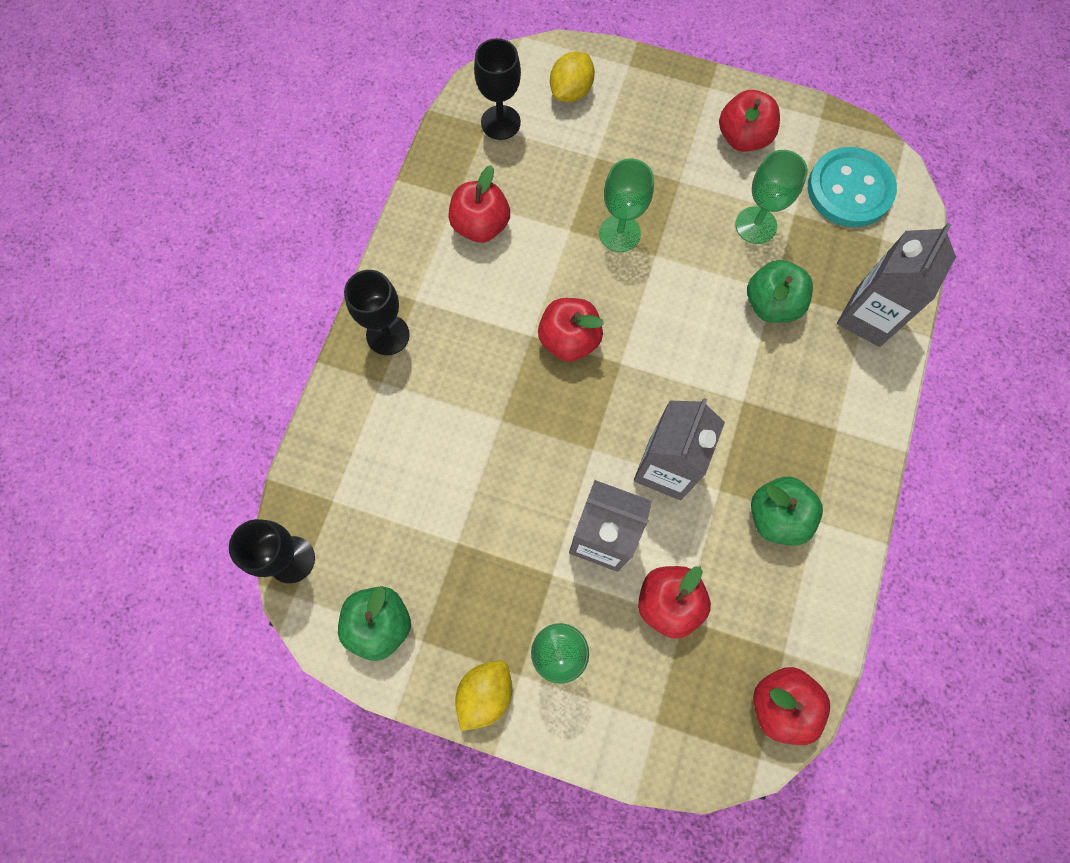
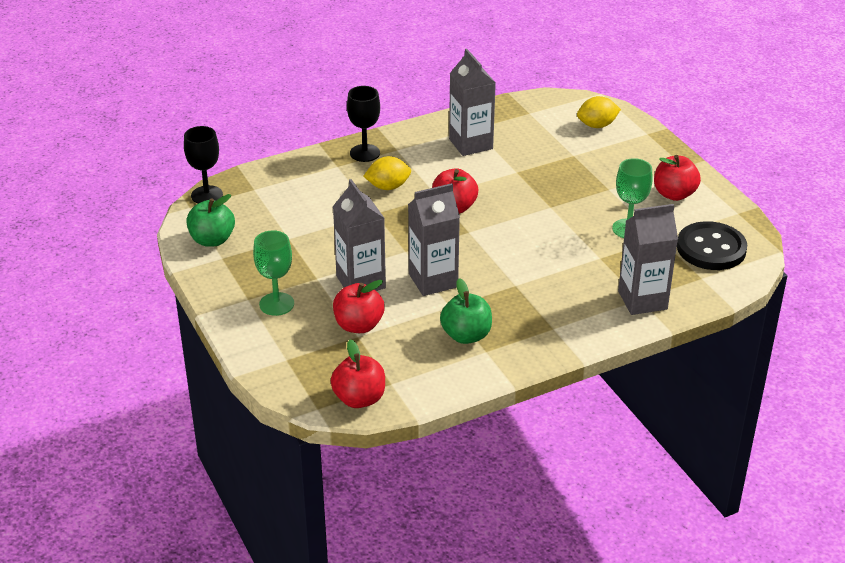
camera: 45 degrees right, 35 degrees down
red apple [448,165,510,243] -> grey carton [449,49,496,156]
yellow lemon [455,661,512,731] -> yellow lemon moved to [363,156,411,190]
black goblet [474,38,521,140] -> none
green goblet [599,159,654,252] -> none
green apple [747,260,813,323] -> none
turquoise button [808,147,897,227] -> black button [677,221,747,270]

